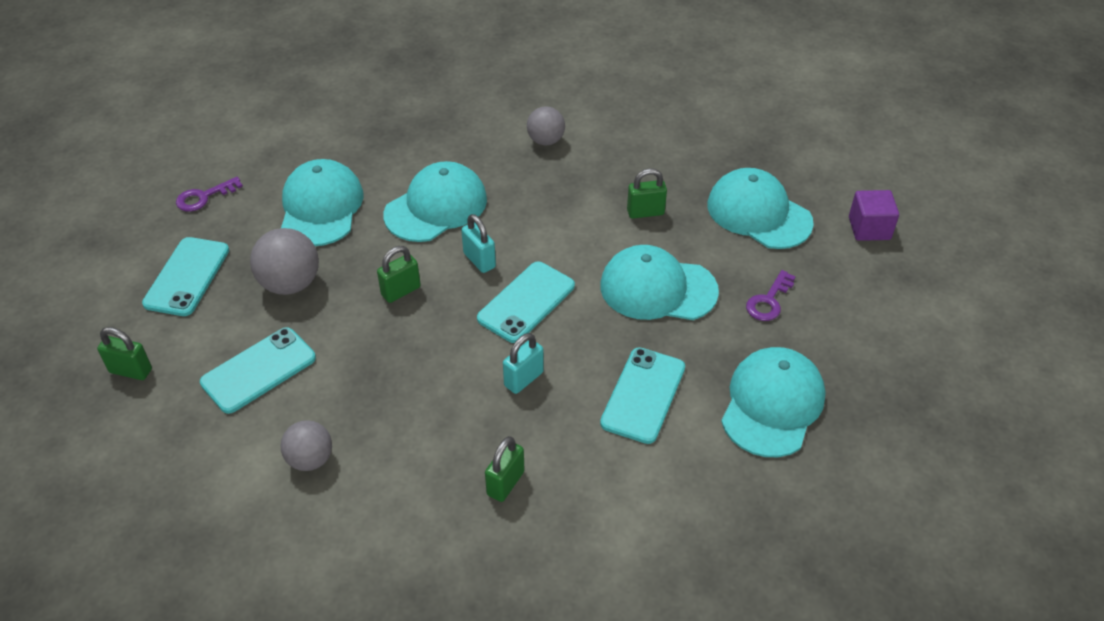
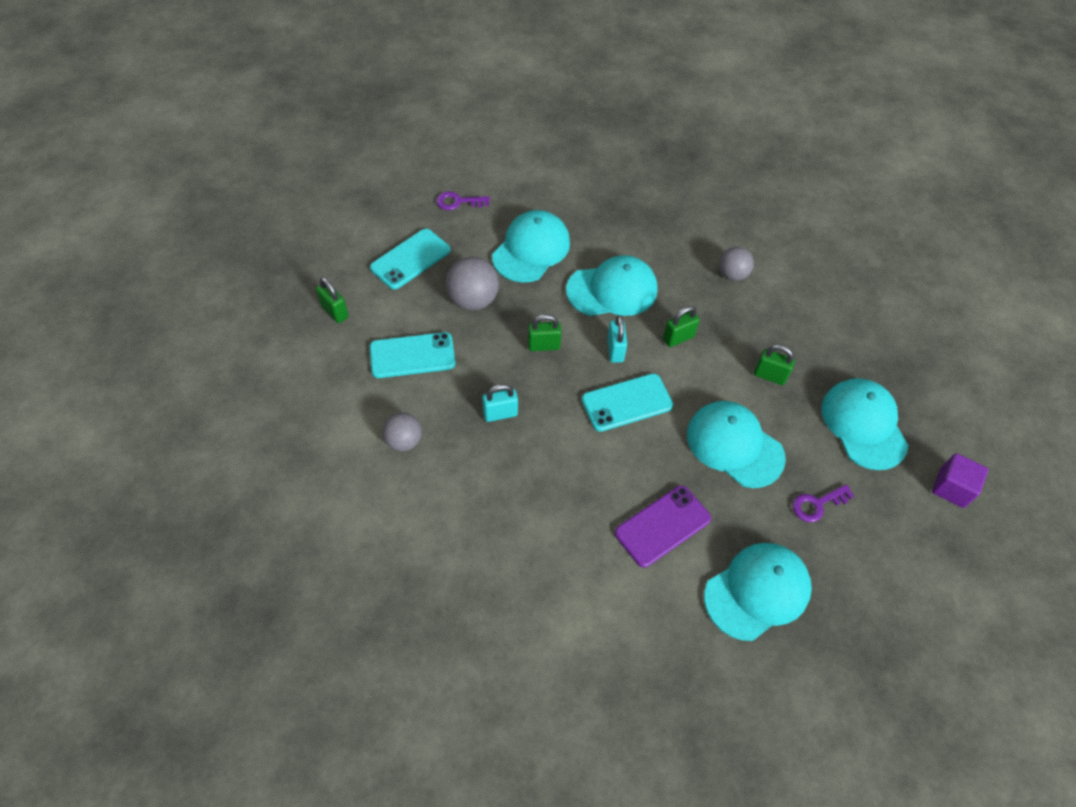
camera: 30 degrees right, 10 degrees up
green padlock [485,436,525,502] -> green padlock moved to [663,306,700,347]
turquoise padlock [503,333,544,394] -> turquoise padlock moved to [482,384,518,422]
turquoise phone [600,347,685,444] -> purple phone [615,485,711,568]

